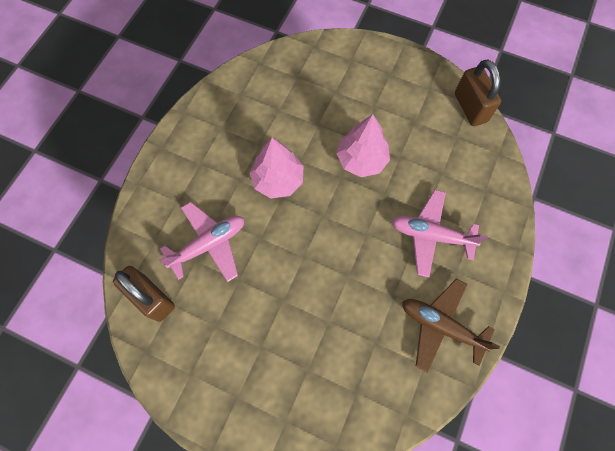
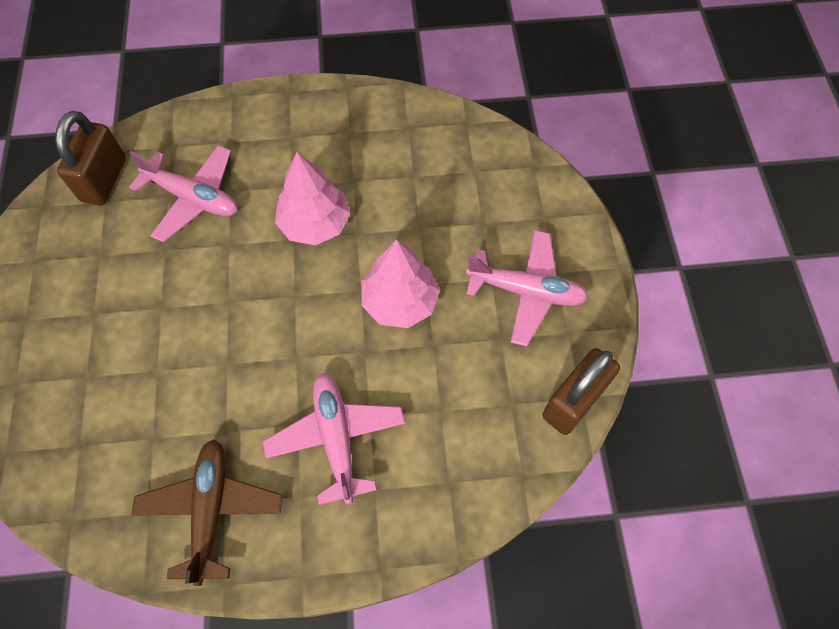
camera: 60 degrees right, 5 degrees down
none -> pink plane [466,230,589,346]

